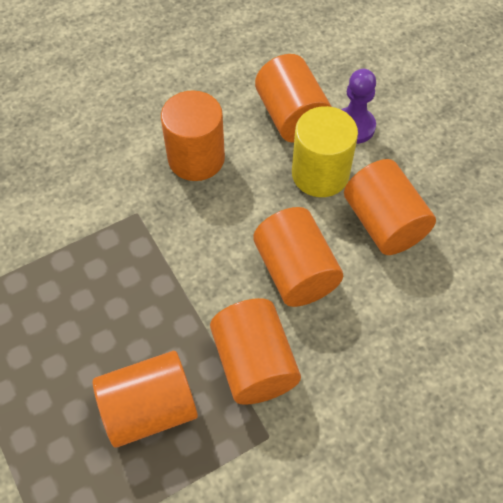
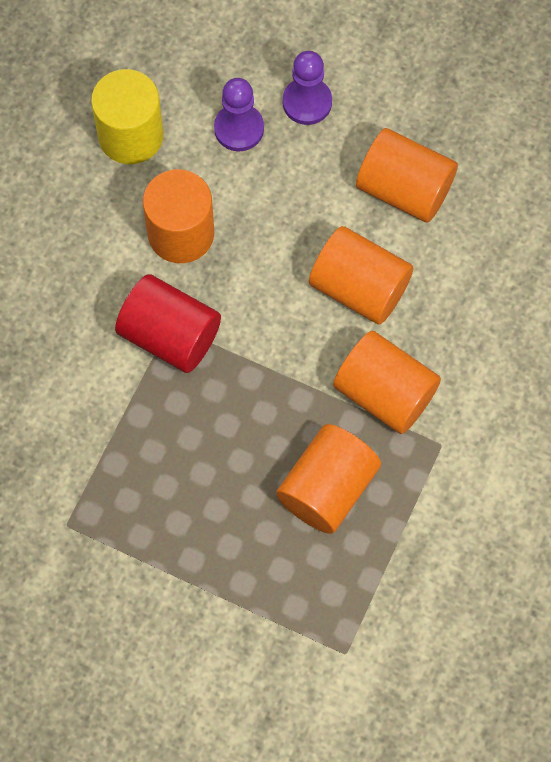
camera: 35 degrees left, 10 degrees up
orange cylinder [255,54,332,143] -> purple pawn [214,78,264,151]
yellow cylinder [292,106,358,197] -> yellow cylinder moved to [91,69,164,164]
none -> red cylinder [115,274,221,373]

